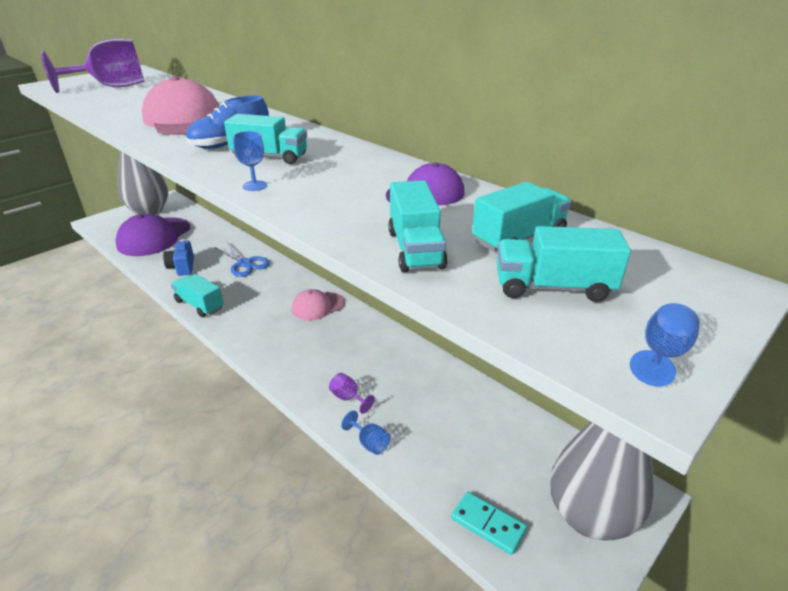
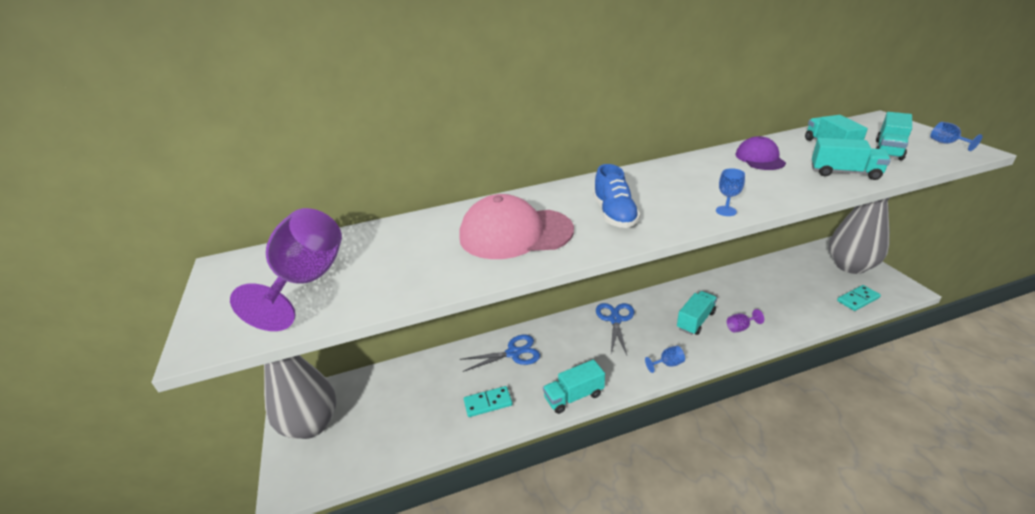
camera: 60 degrees left, 0 degrees up
purple cap [115,214,190,256] -> none
blue camera [163,239,194,276] -> turquoise domino [464,386,512,417]
turquoise truck [224,114,307,164] -> turquoise truck moved to [677,291,717,335]
pink cap [292,289,345,321] -> blue scissors [596,303,634,355]
blue goblet [341,410,390,455] -> blue goblet moved to [645,346,685,373]

